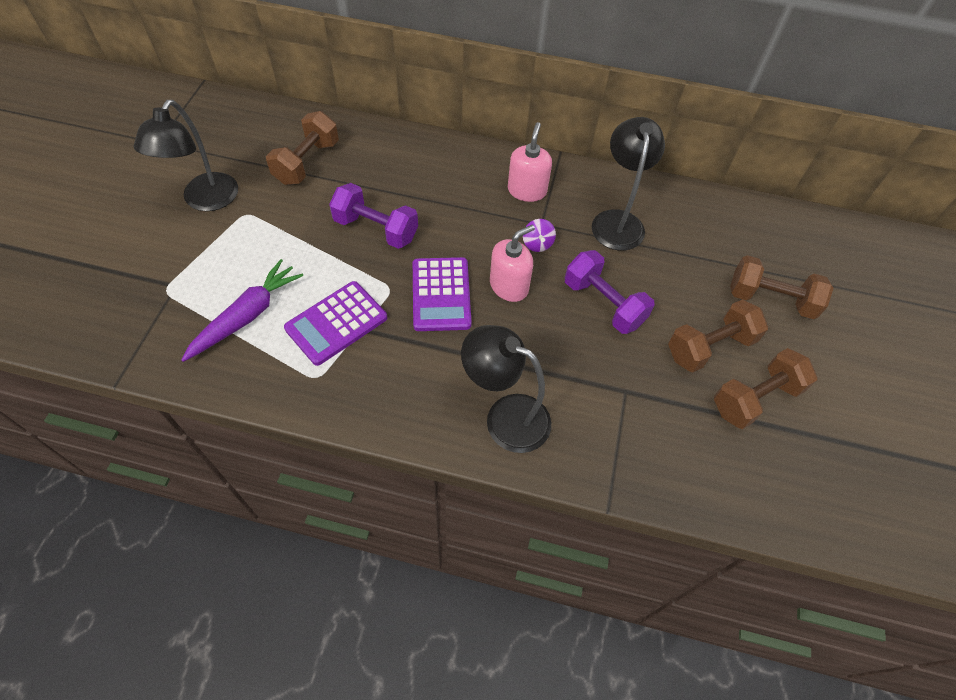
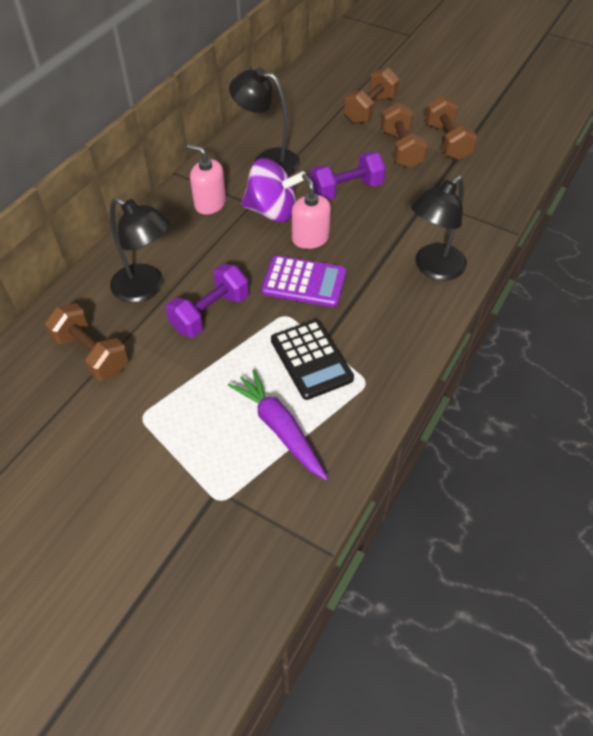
camera: 70 degrees left, 5 degrees down
black lamp [133,100,238,211] -> black lamp moved to [110,197,170,303]
purple calculator [284,281,387,366] -> black calculator [271,319,354,400]
purple spinning top [523,219,556,252] -> purple spinning top [241,158,306,222], size x2.21

